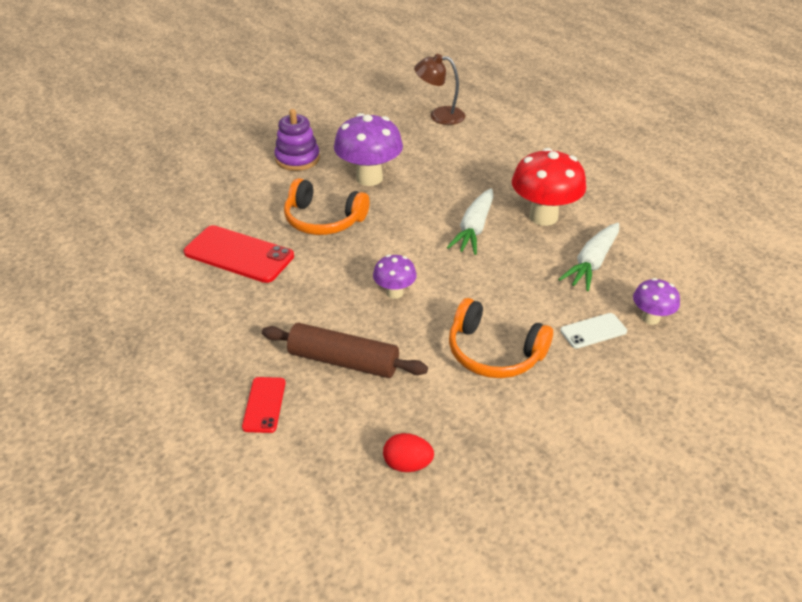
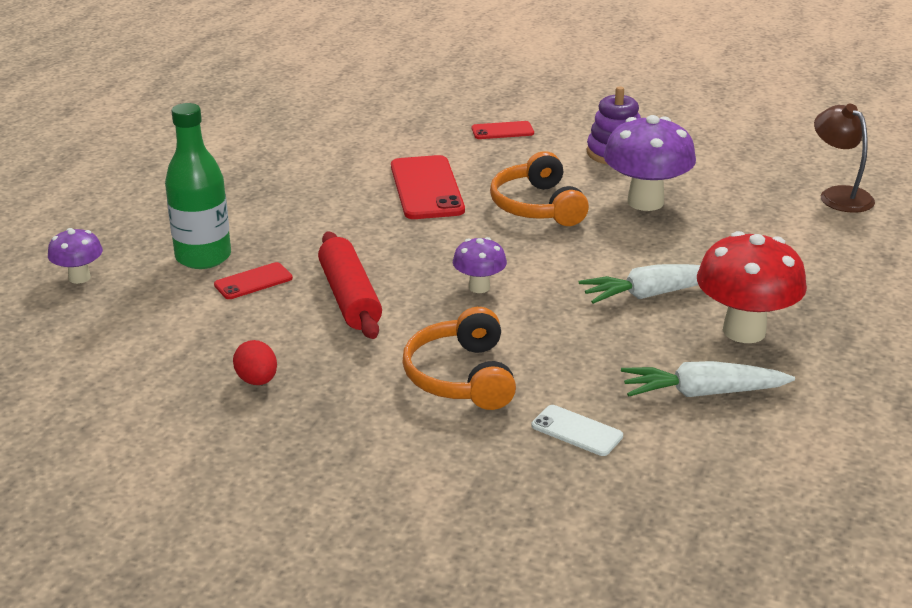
camera: 55 degrees right, 10 degrees down
brown rolling pin [262,323,428,378] -> red rolling pin [318,231,382,339]
purple mushroom [633,278,680,325] -> purple mushroom moved to [48,228,103,284]
none -> green bottle [165,103,231,269]
none -> red phone [472,121,534,139]

